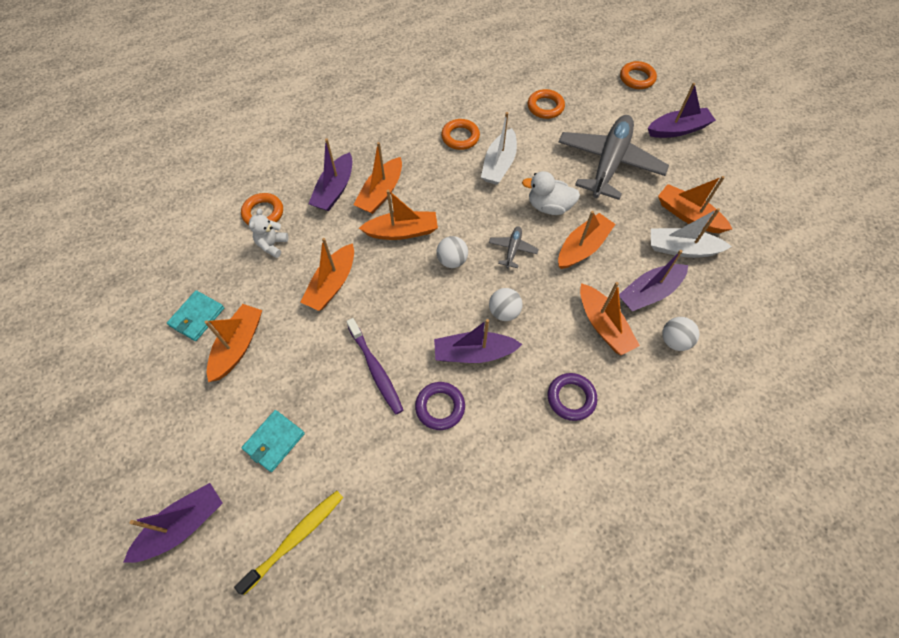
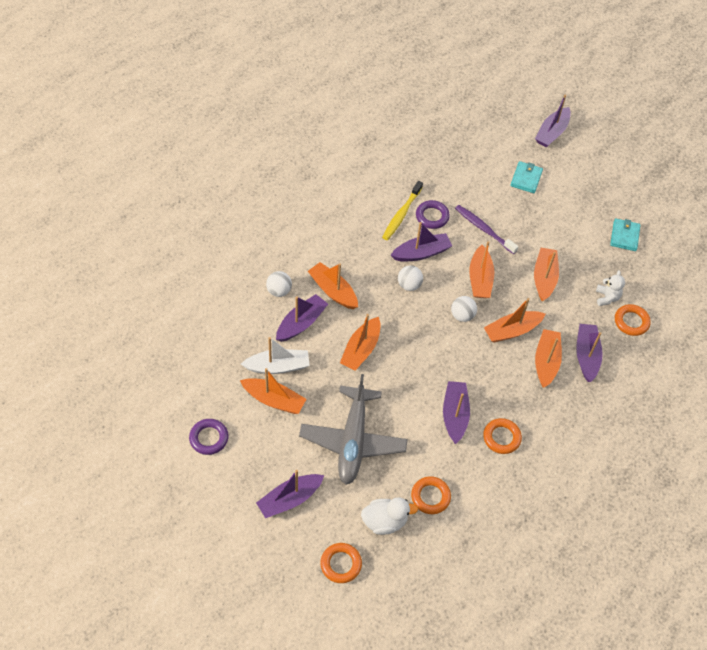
camera: 160 degrees right, 5 degrees down
orange boat [205,304,262,382] -> orange boat moved to [469,241,494,298]
yellow toothbrush [234,491,343,595] -> yellow toothbrush moved to [382,181,423,240]
white boat [481,112,517,185] -> purple boat [443,381,470,444]
grey plane [489,226,539,268] -> none
white duck [522,171,580,215] -> white duck moved to [361,497,418,535]
purple ring [548,373,597,421] -> purple ring moved to [189,419,229,455]

